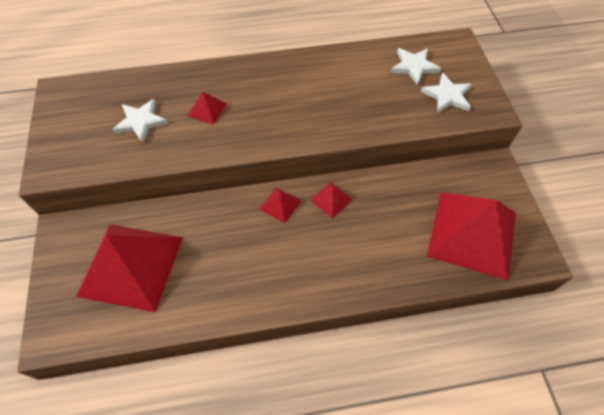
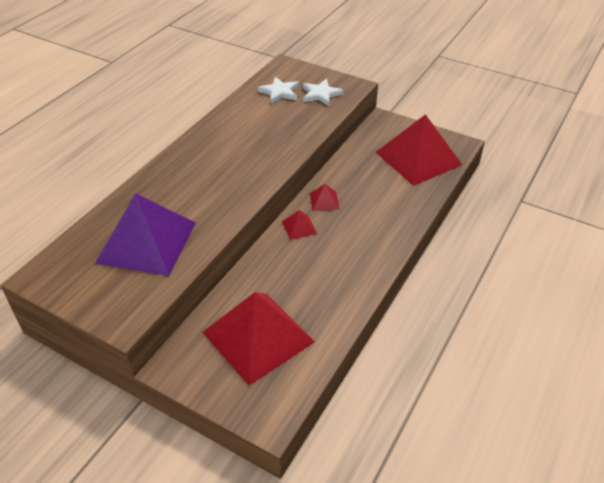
camera: 50 degrees left, 15 degrees down
white star [112,99,169,143] -> purple pyramid [95,193,195,276]
red pyramid [187,92,227,124] -> none

